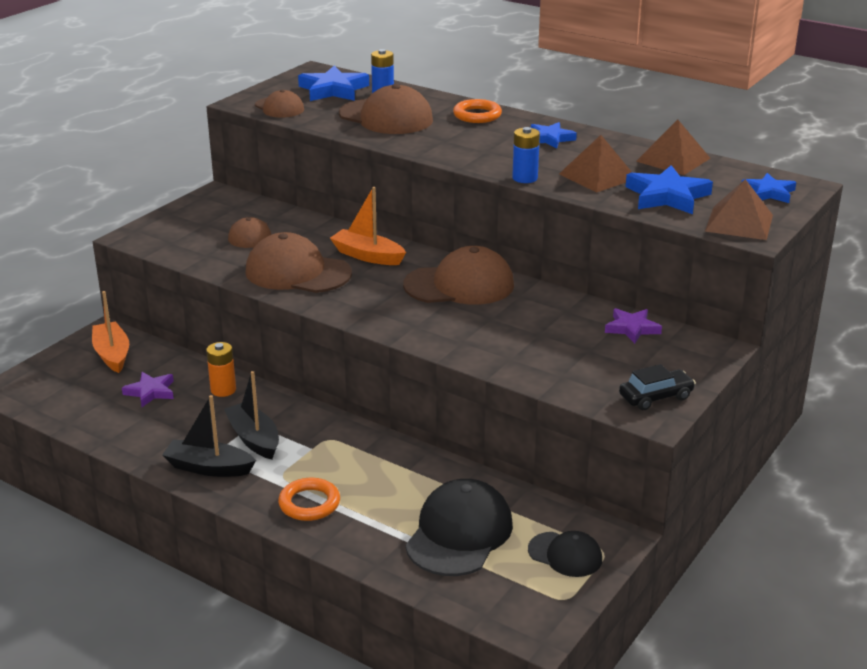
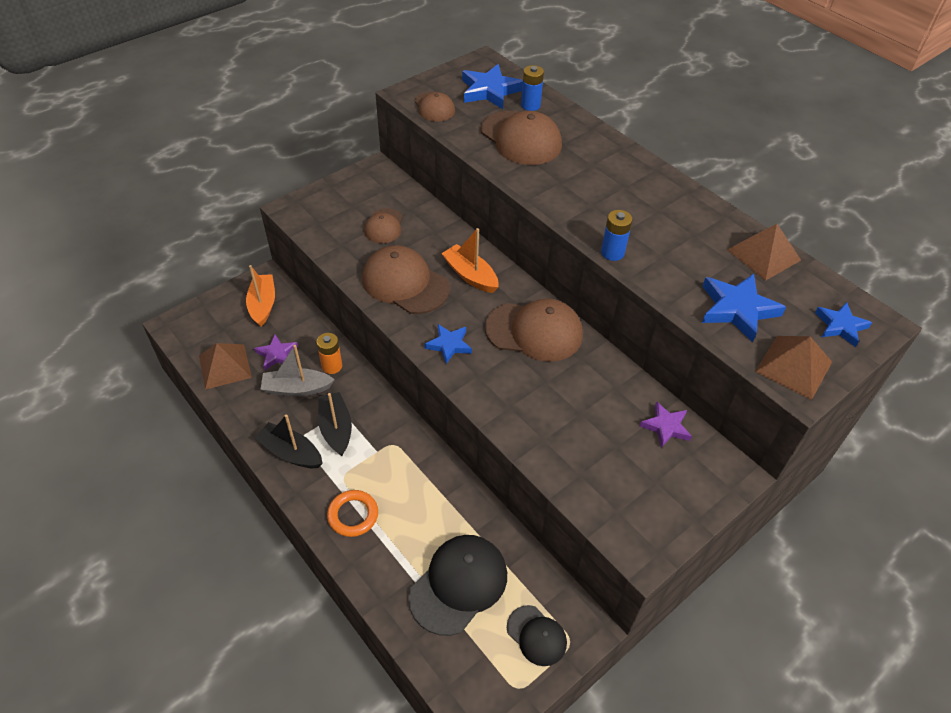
camera: 15 degrees right, 20 degrees up
orange ring [453,99,502,123] -> none
blue star [531,122,577,149] -> blue star moved to [425,324,472,364]
brown pyramid [559,135,632,193] -> brown pyramid moved to [199,343,252,390]
black car [619,364,696,410] -> none
none -> grey boat [260,345,335,396]

